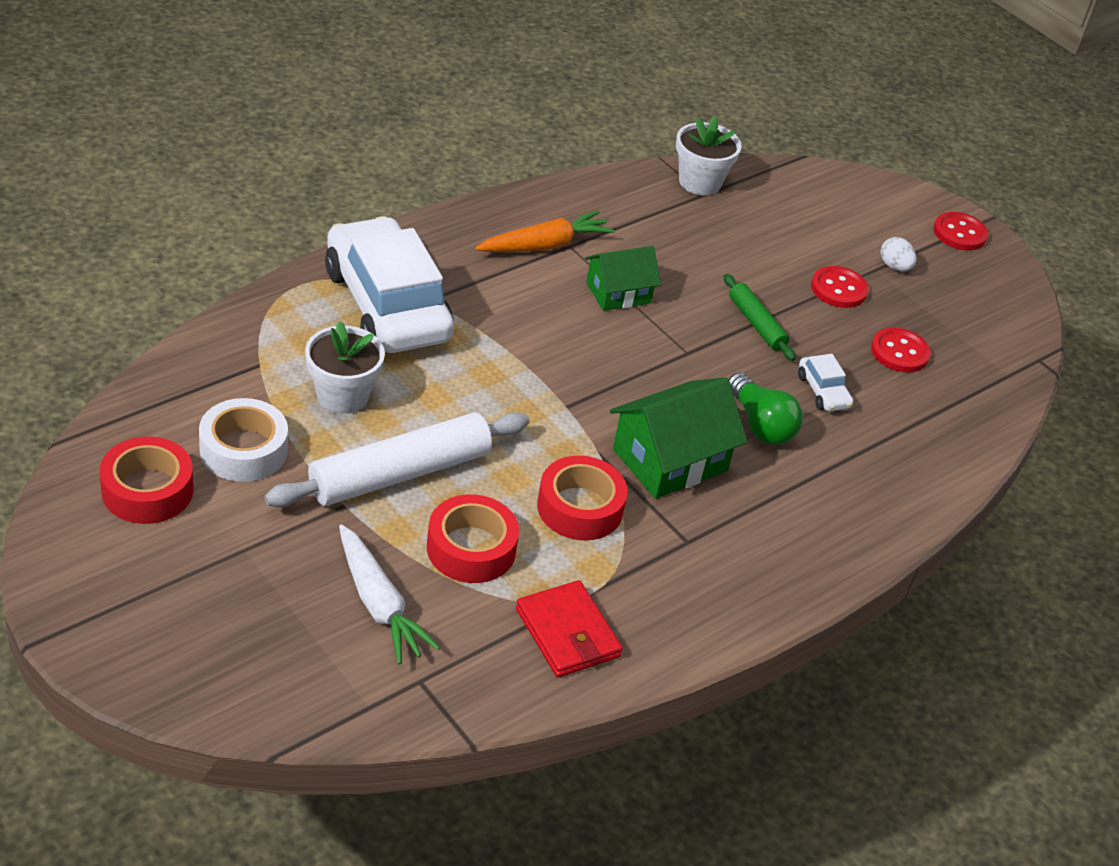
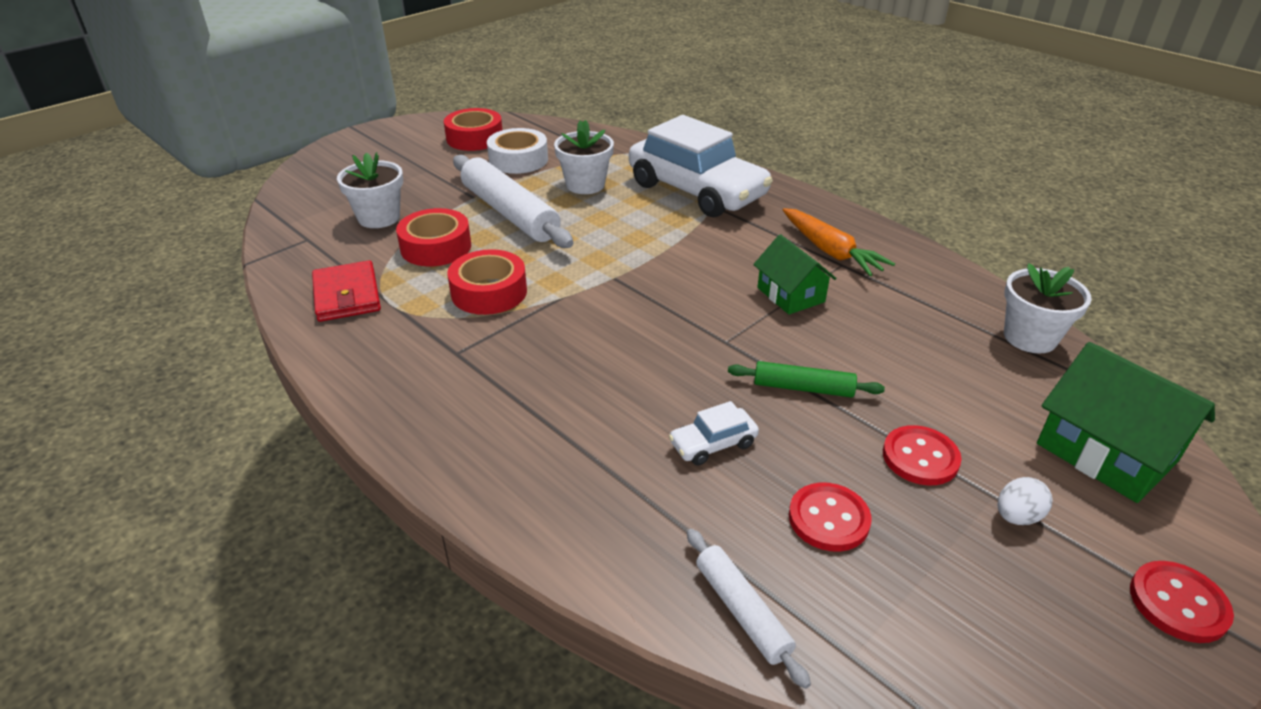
camera: 90 degrees right, 5 degrees down
white car [325,216,454,353] -> white car turned 75 degrees clockwise [629,115,773,217]
white carrot [339,524,440,664] -> white flower pot [337,152,403,228]
red wallet [516,580,623,677] -> red wallet turned 75 degrees counterclockwise [312,260,381,322]
green house [610,377,748,499] -> green house moved to [1037,342,1215,503]
green rolling pin [724,274,796,361] -> green rolling pin turned 45 degrees clockwise [728,361,885,398]
green light bulb [729,373,803,445] -> none
none -> white rolling pin [687,529,811,689]

